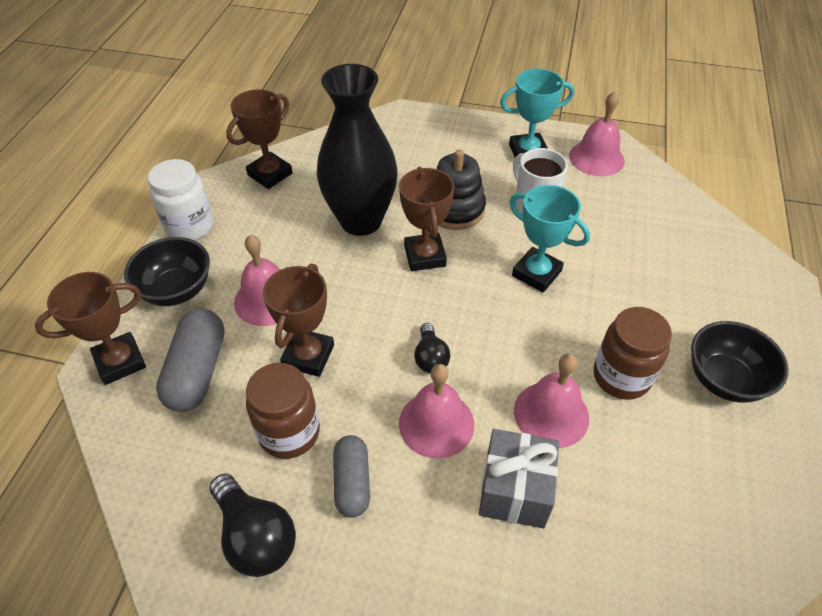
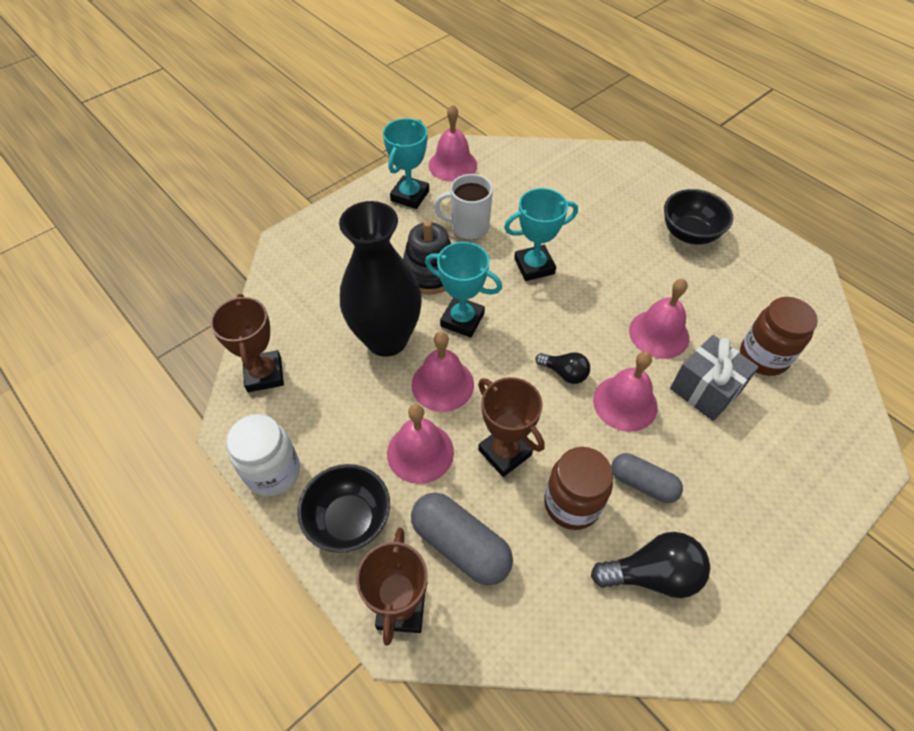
camera: 55 degrees left, 5 degrees up
brown trophy [399,167,454,271] -> turquoise trophy [425,242,502,337]
brown jar [593,307,672,400] -> brown jar moved to [740,297,818,376]
none -> pink bell [411,332,474,412]

